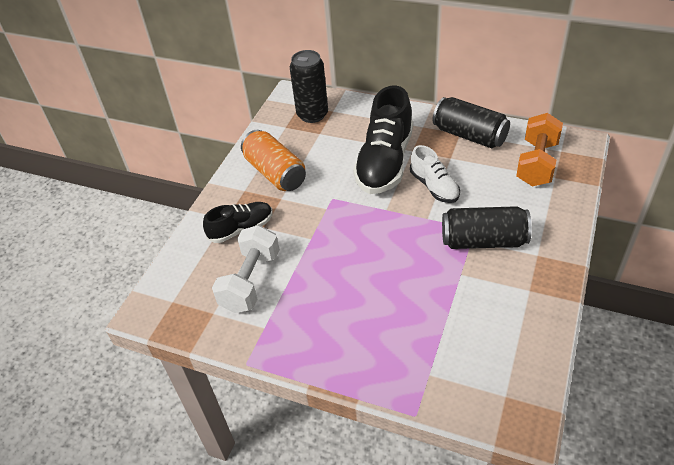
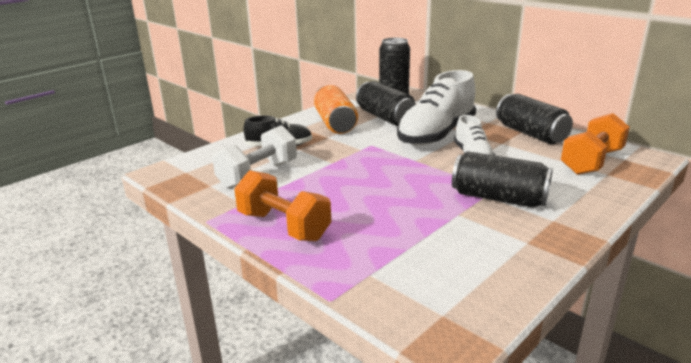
camera: 20 degrees right, 20 degrees down
black shoe [353,85,413,194] -> white shoe [397,70,476,146]
none -> orange dumbbell [234,170,331,241]
none -> black can [356,81,416,126]

